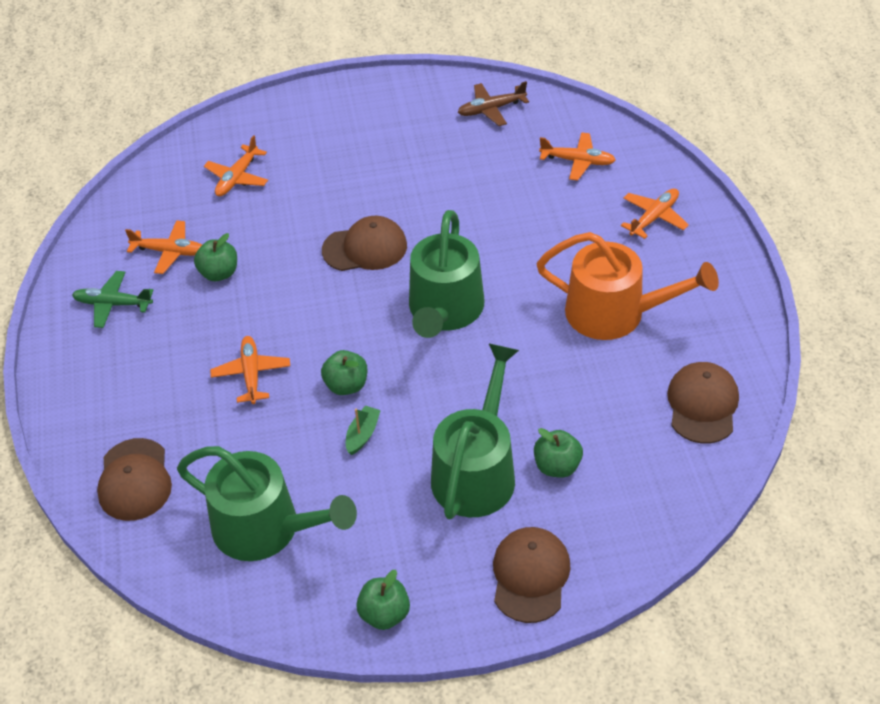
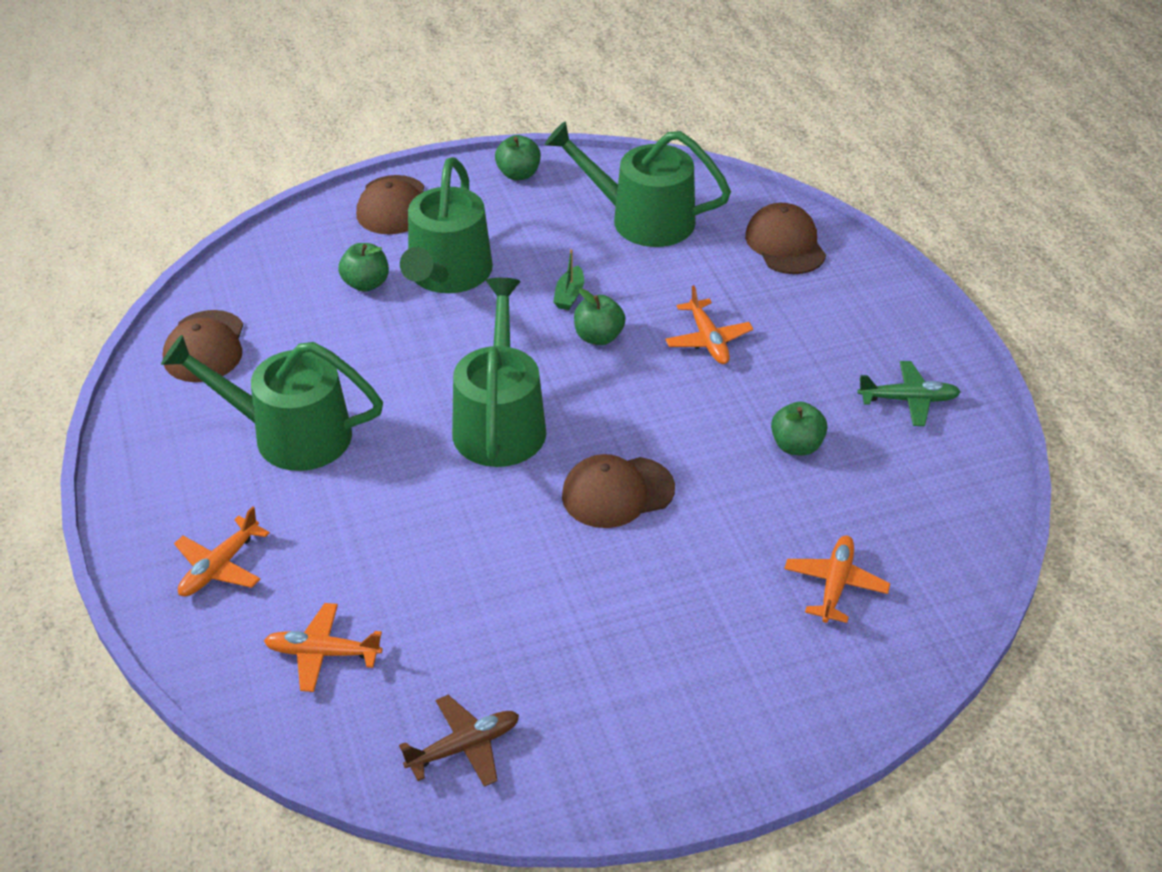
camera: 170 degrees right, 5 degrees down
orange plane [125,220,202,274] -> none
orange watering can [537,232,719,340] -> green watering can [161,335,383,471]

